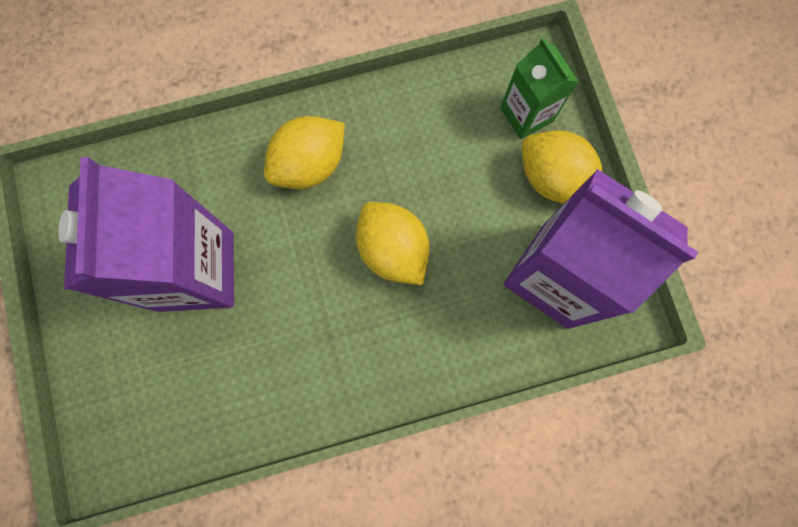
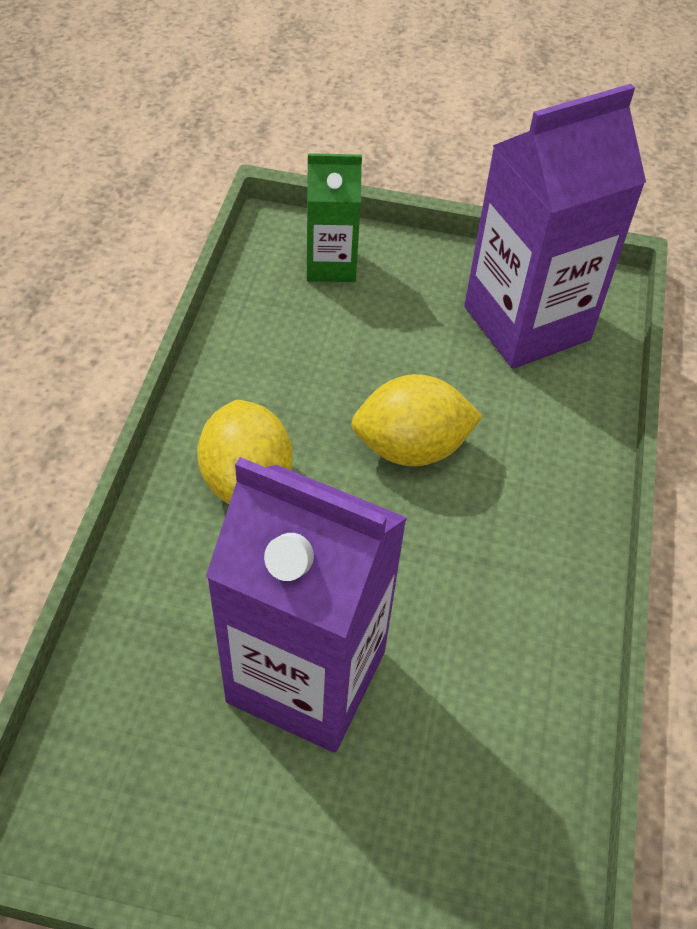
camera: 65 degrees left, 25 degrees down
yellow lemon [522,130,603,203] -> none

